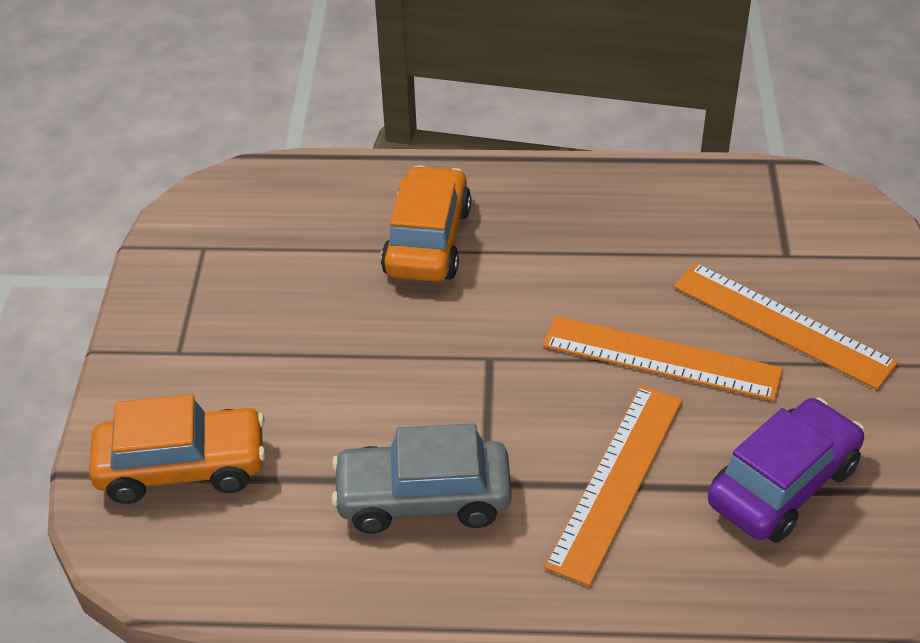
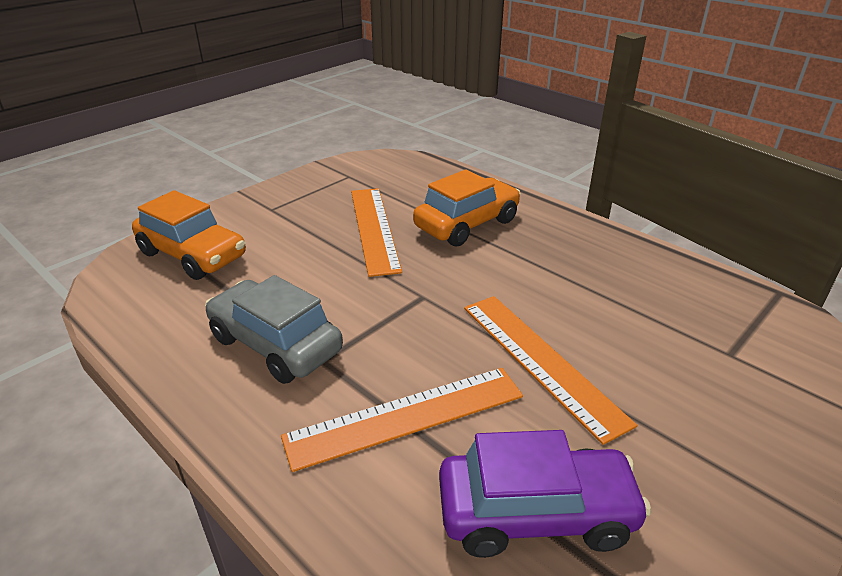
camera: 40 degrees right, 10 degrees down
orange ruler [673,263,898,390] -> orange ruler moved to [351,188,402,277]

